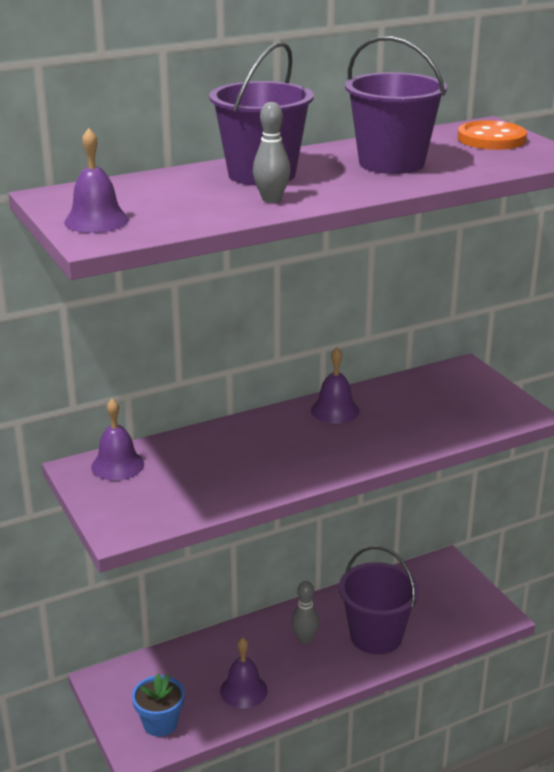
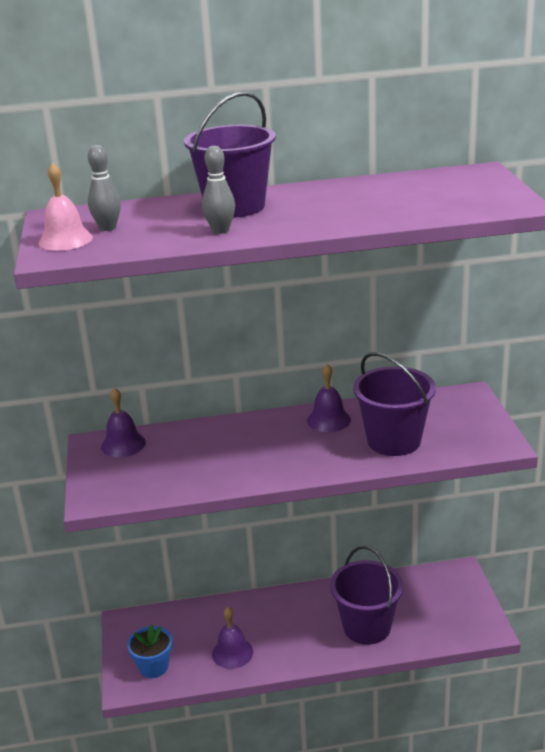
camera: 20 degrees right, 0 degrees up
purple bell [64,128,129,233] -> pink bell [39,163,93,251]
grey bowling pin [291,581,319,644] -> grey bowling pin moved to [88,145,121,231]
purple bucket [345,36,447,174] -> purple bucket moved to [353,352,436,456]
orange button [457,120,527,150] -> none

